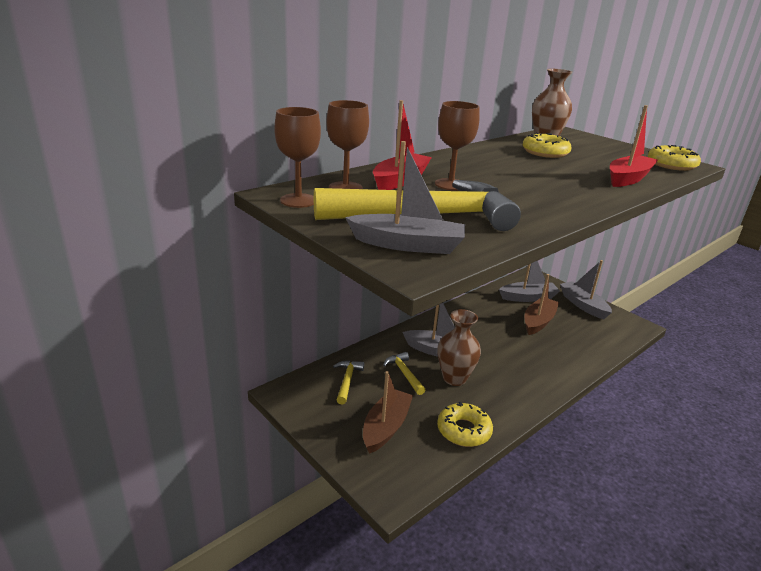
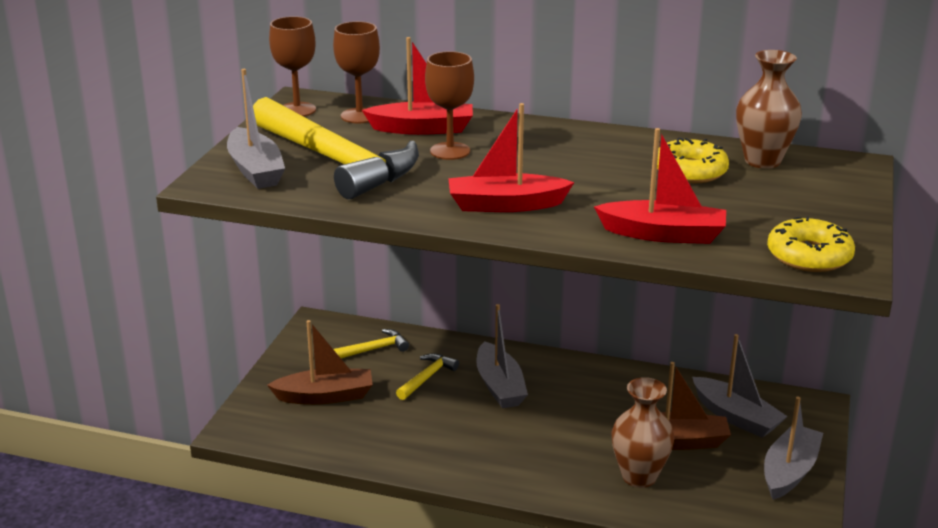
camera: 60 degrees right, 0 degrees up
yellow donut [437,402,493,447] -> none
brown vase [438,309,481,386] -> brown vase moved to [611,377,675,488]
none -> red boat [448,103,574,212]

